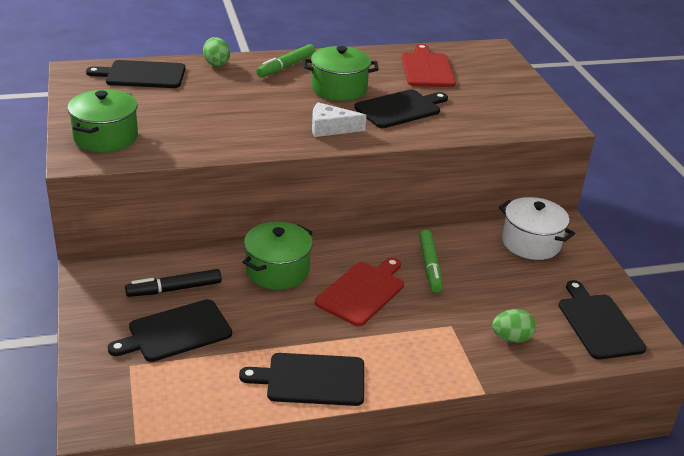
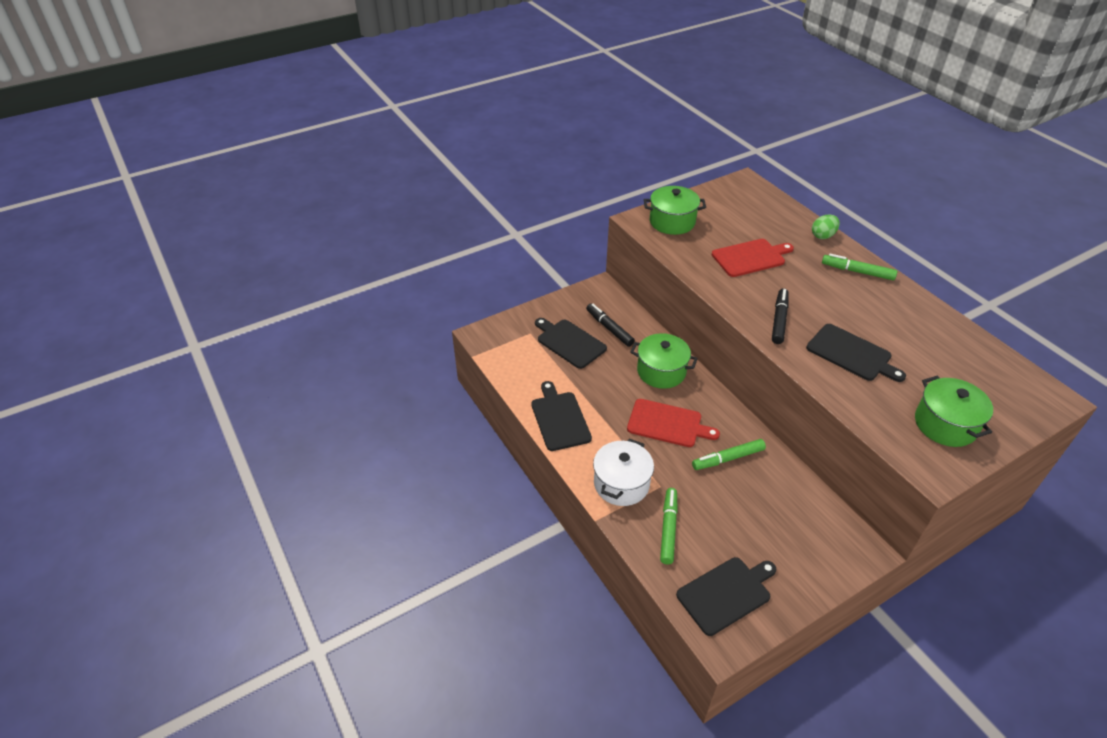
camera: 75 degrees right, 10 degrees up
black cutting board [86,60,185,88] -> none
green pot [304,46,379,101] -> green pot moved to [915,376,993,447]
white cheese [312,102,367,137] -> black marker [772,288,789,344]
red cutting board [401,44,456,87] -> red cutting board moved to [712,239,794,277]
green egg [492,309,536,342] -> green marker [660,488,678,564]
white pot [499,197,575,260] -> white pot moved to [593,439,654,506]

